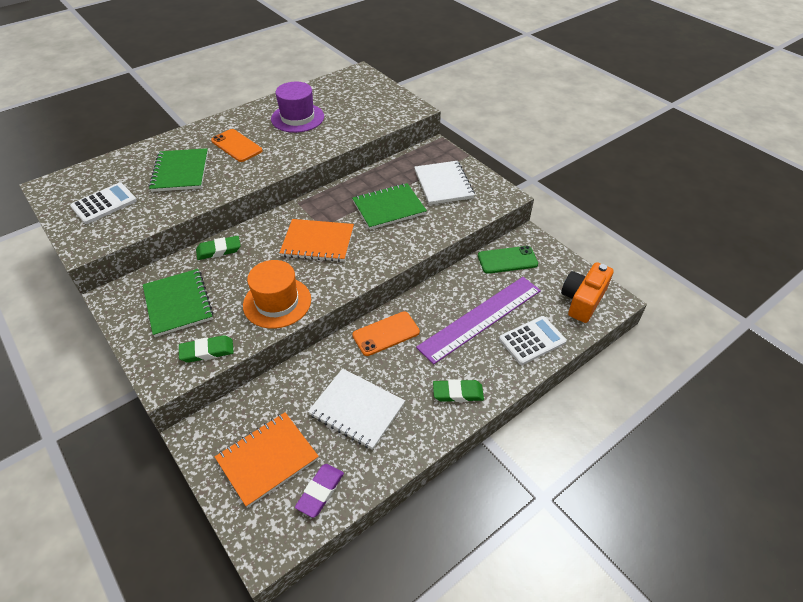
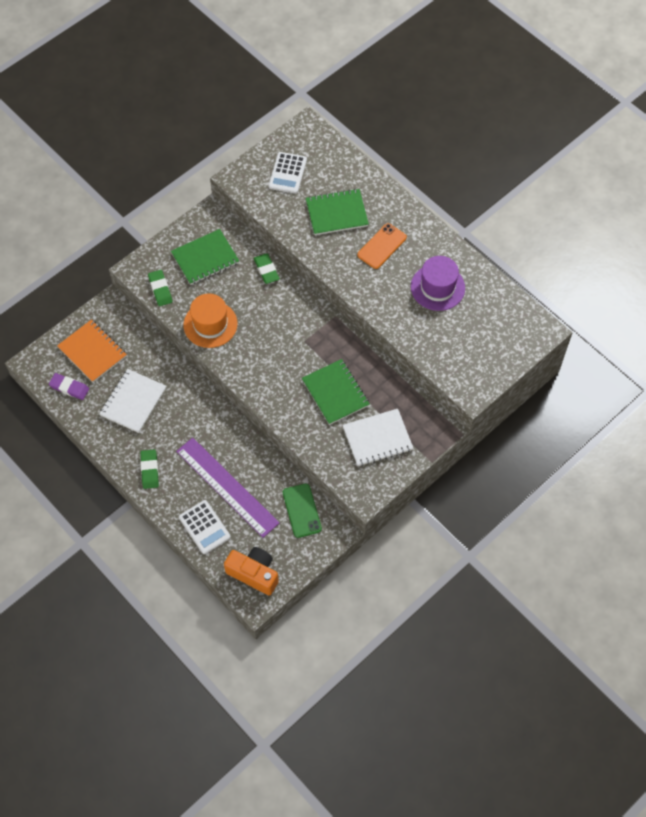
camera: 85 degrees right, 15 degrees up
white calculator [70,183,137,224] -> white calculator turned 60 degrees clockwise [268,152,307,194]
orange notebook [280,219,354,262] -> none
orange phone [352,311,420,356] -> none

